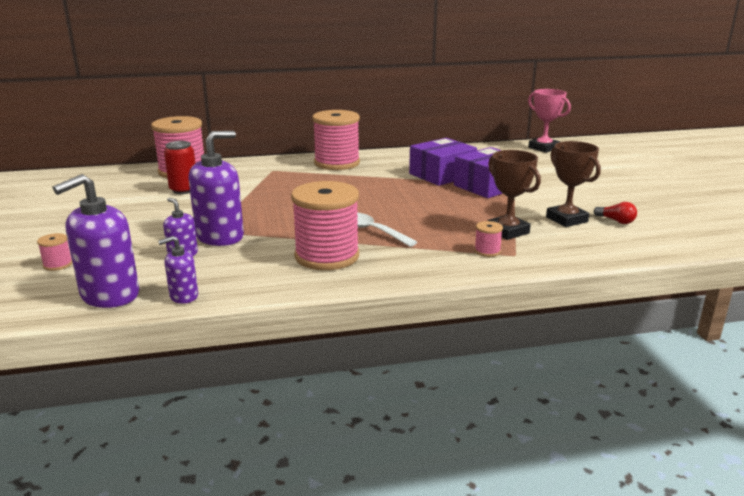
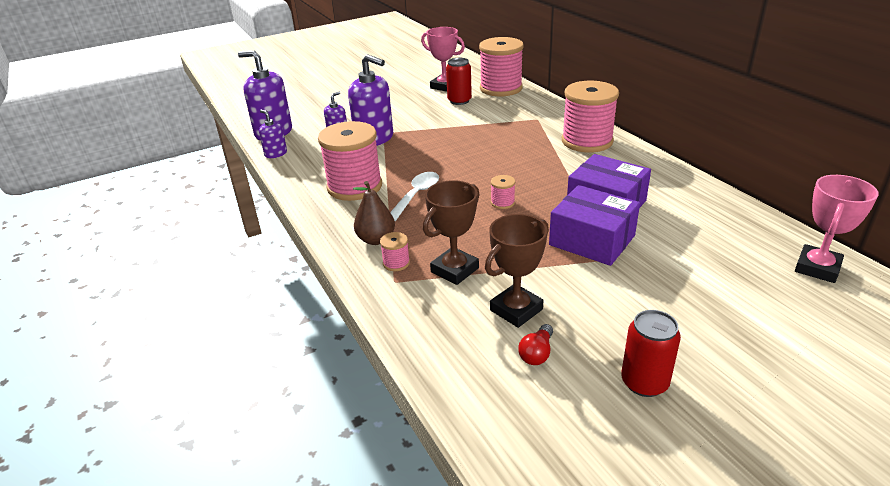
camera: 75 degrees right, 10 degrees up
pink spool [37,233,72,271] -> pink spool moved to [491,175,515,209]
none -> brown pear [353,181,395,245]
none -> pink trophy [421,27,465,92]
none -> red can [621,310,681,397]

